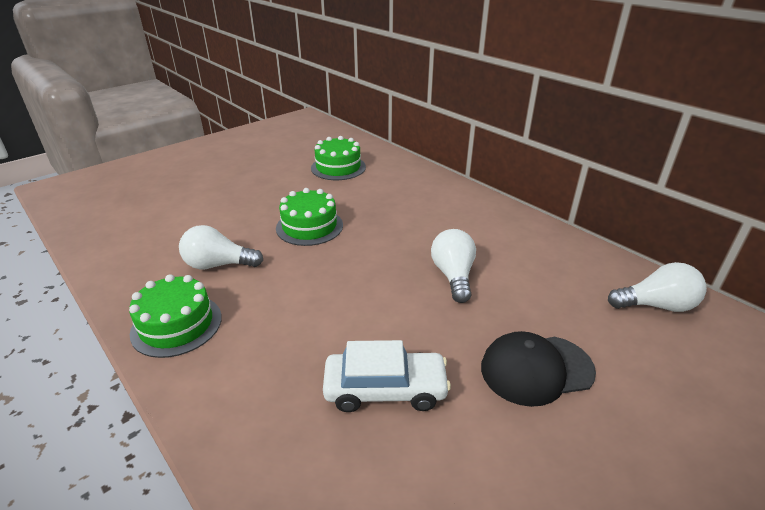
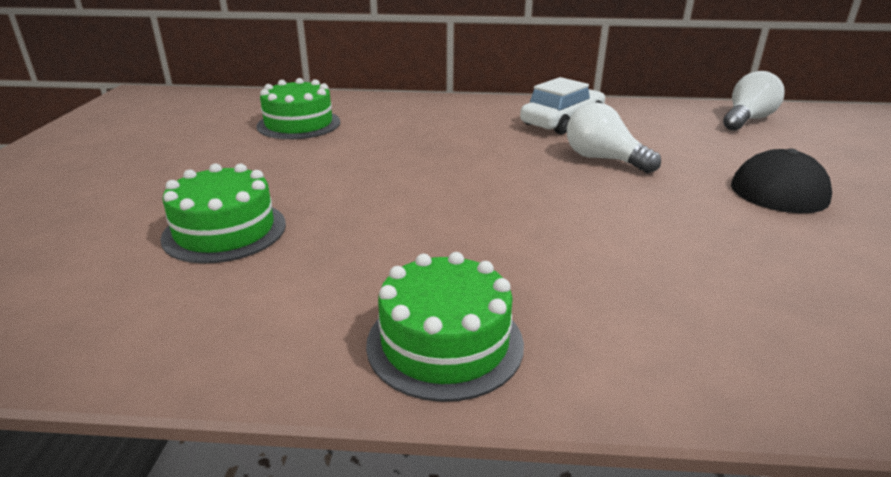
camera: 45 degrees left, 5 degrees down
white light bulb [179,225,263,269] -> none
green cake [276,188,343,246] -> green cake moved to [160,163,286,264]
white car [323,340,451,412] -> white car moved to [520,77,605,135]

